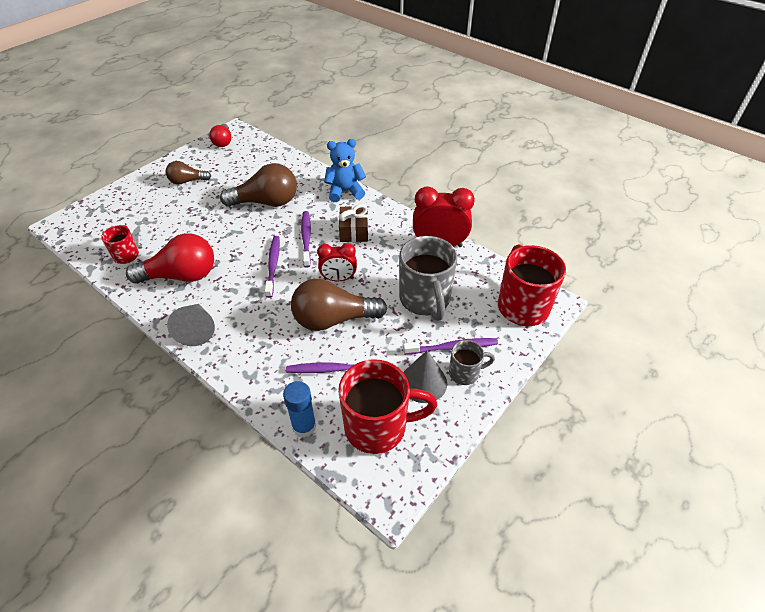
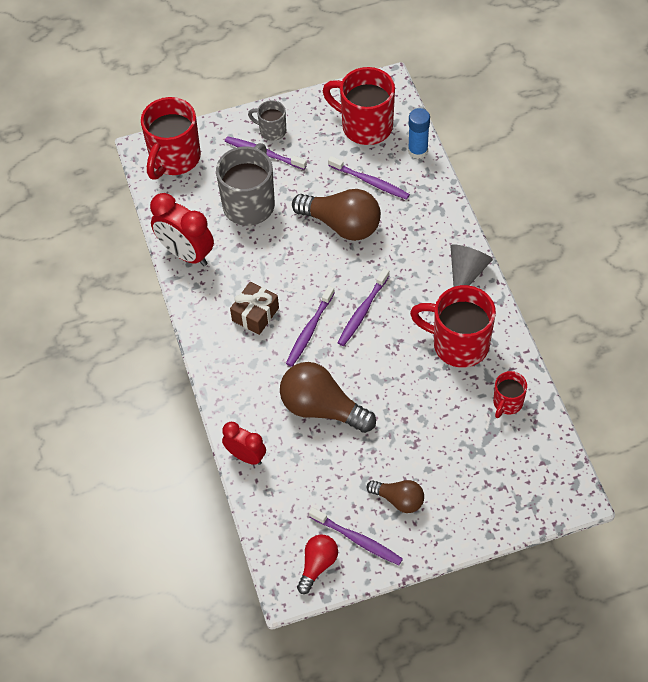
camera: 145 degrees left, 10 degrees up
red light bulb [126,233,214,284] -> red mug [410,285,496,368]
red clock [317,243,357,281] -> red clock moved to [222,422,266,465]
blue teddy bear [324,139,366,202] -> none
grey cone [403,350,447,403] -> none
none -> purple toothbrush [309,507,403,565]

